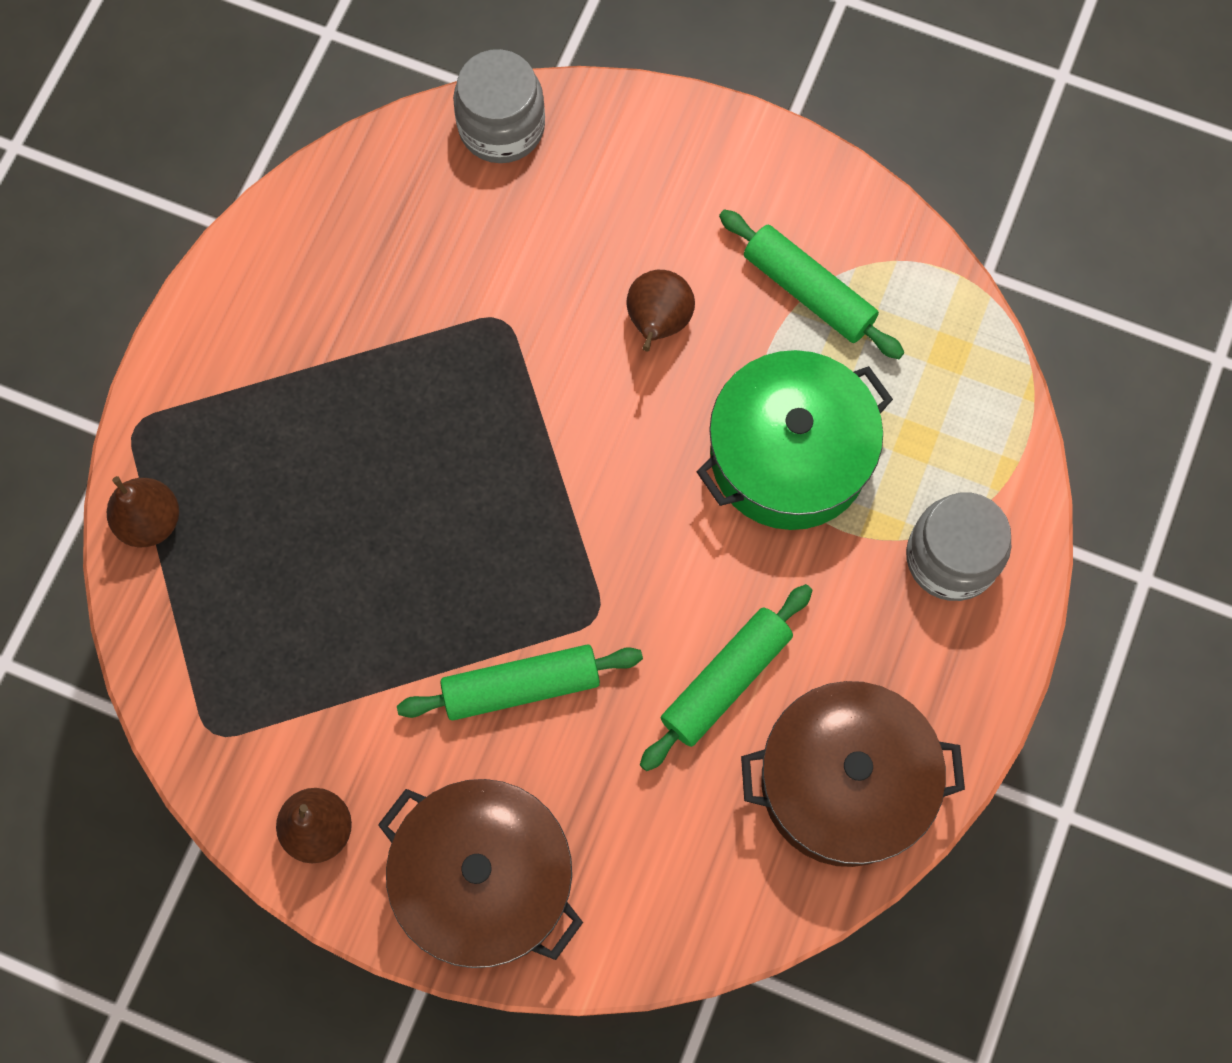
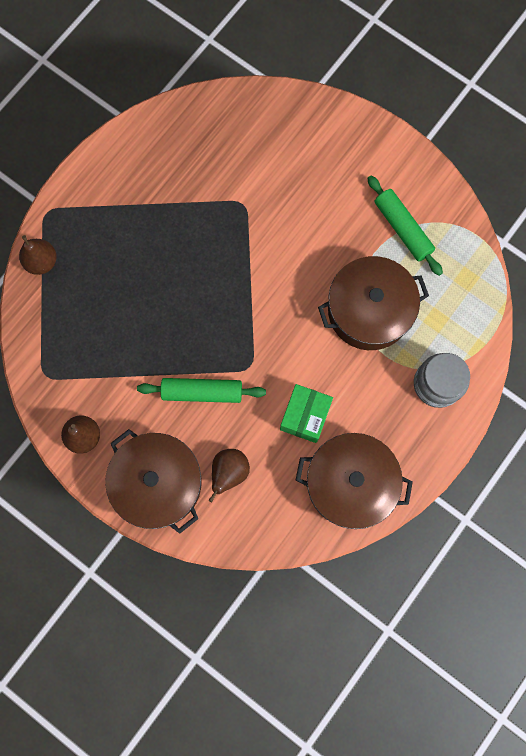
camera: 15 degrees right, 5 degrees up
grey jar [453,49,545,163] -> none
brown pear [626,270,695,351] -> brown pear moved to [208,449,250,502]
green rolling pin [640,584,812,771] -> green box [280,384,333,443]
green pot [697,350,893,530] -> brown pot [318,256,429,350]

